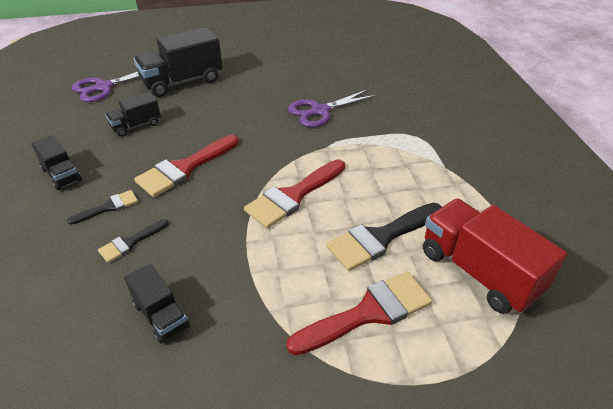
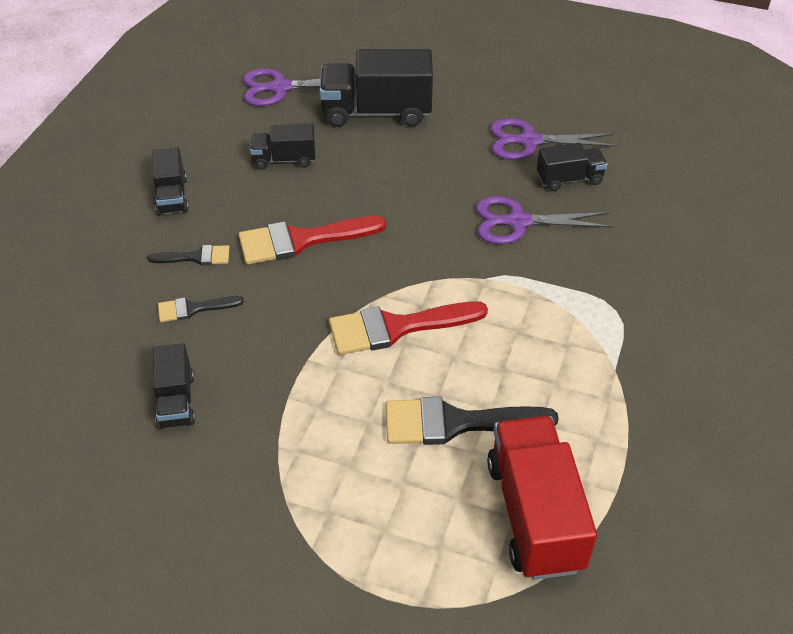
camera: 30 degrees right, 5 degrees up
red brush [286,272,432,355] -> none
none -> purple scissors [490,118,617,160]
none -> black truck [537,143,607,191]

